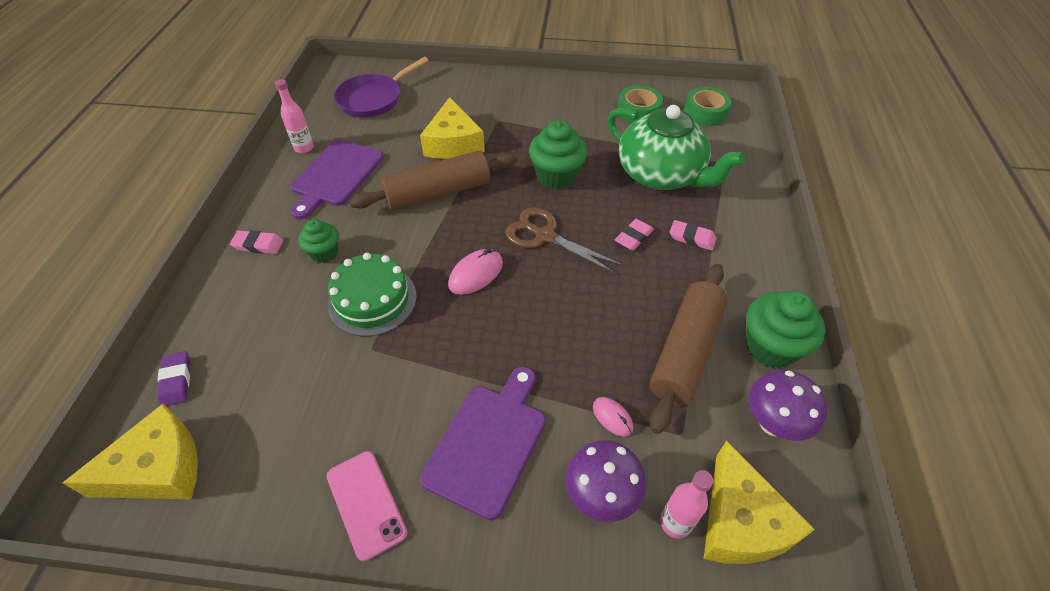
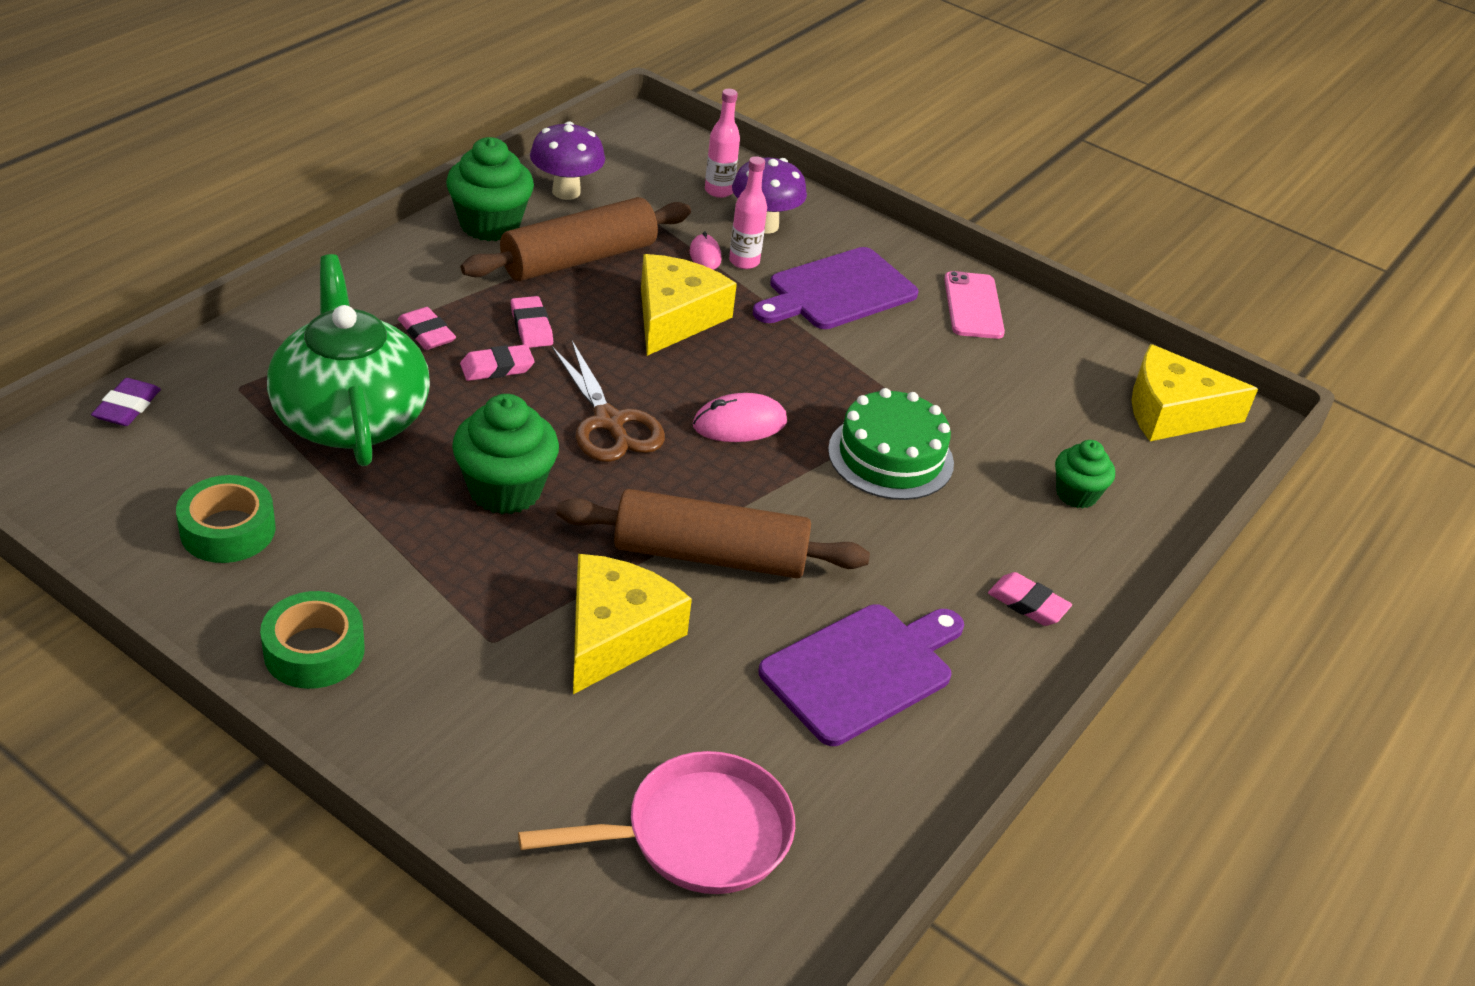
camera: 155 degrees left, 10 degrees down
purple eraser [157,351,190,406] -> purple eraser moved to [91,378,161,426]
pink bottle [275,79,314,153] -> pink bottle moved to [729,156,767,269]
green cupcake [298,219,339,263] -> green cupcake moved to [1055,440,1115,509]
purple pan [333,57,429,118] -> pink pan [518,751,795,894]
green tape [684,87,731,126] -> green tape moved to [260,591,365,689]
yellow cheese [704,441,815,564] -> yellow cheese moved to [641,254,737,356]
none -> pink eraser [511,296,553,348]

